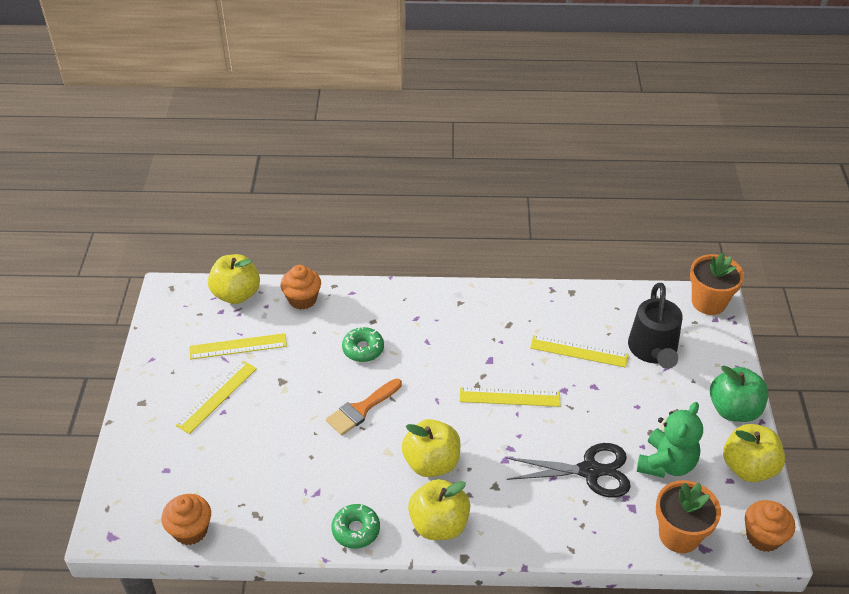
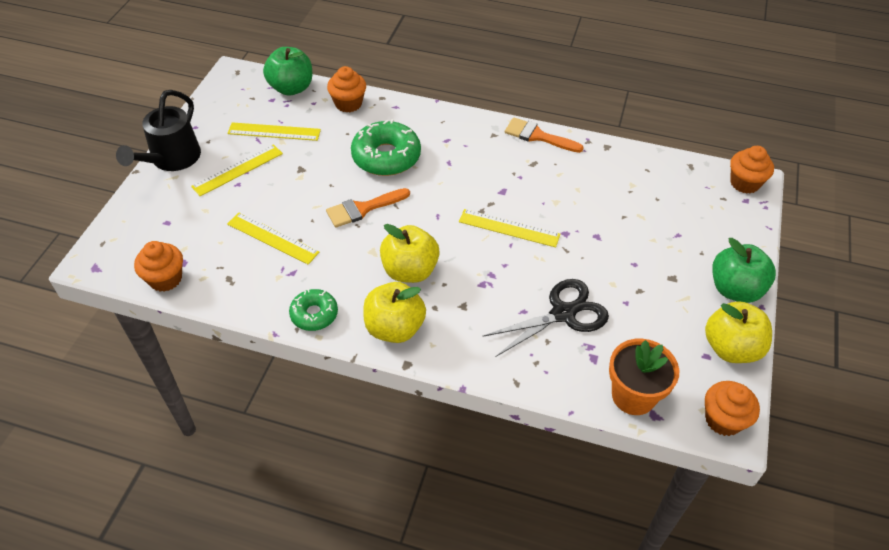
camera: 15 degrees right, 5 degrees up
yellow apple [208,254,260,304] -> green apple [263,47,313,96]
green donut [342,326,384,362] -> green donut [351,119,421,176], size x1.70
black scissors [506,443,631,498] -> black scissors turned 45 degrees counterclockwise [482,279,609,357]
yellow ruler [530,335,628,368] -> yellow ruler moved to [227,212,319,265]
black watering can [628,283,683,369] -> black watering can moved to [116,90,201,171]
green teddy bear [637,402,703,478] -> none
orange flower pot [690,253,744,315] -> orange cupcake [730,146,774,194]
none -> orange brush [505,117,584,153]

